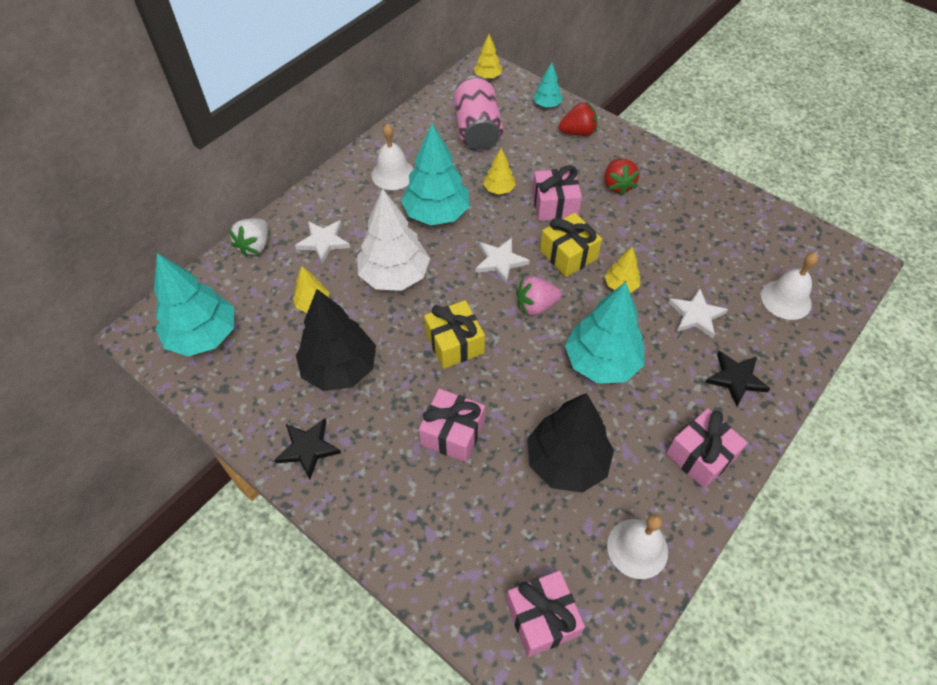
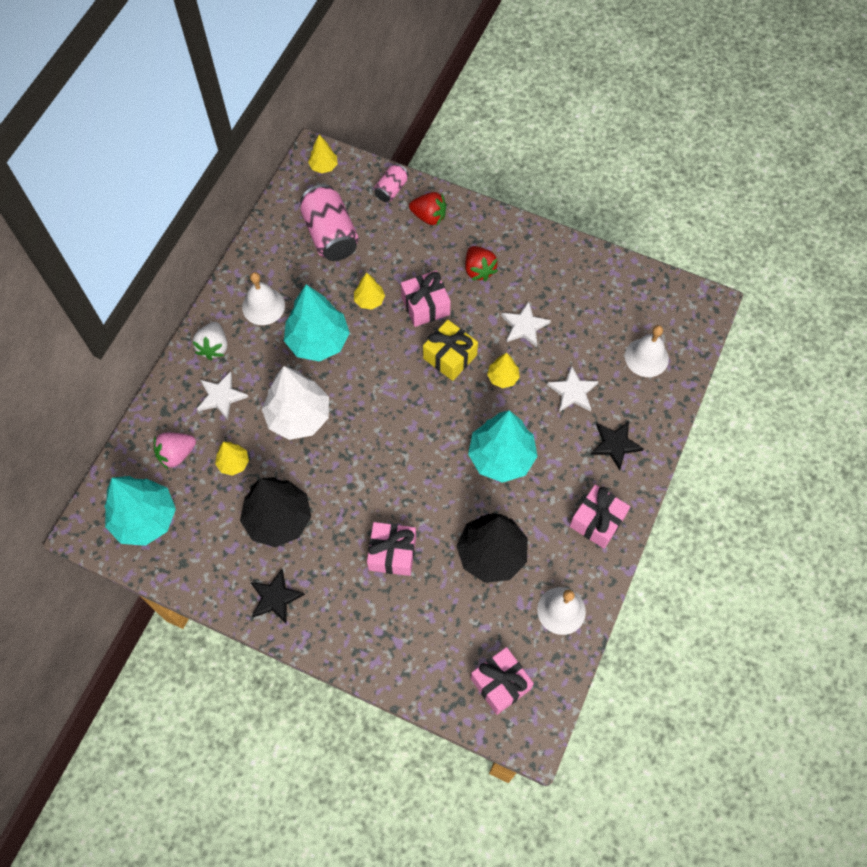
camera: 15 degrees left, 10 degrees up
white strawberry [228,218,268,257] -> white strawberry moved to [192,322,227,360]
yellow gift [424,300,485,369] -> none
white star [475,238,530,284] -> white star moved to [501,301,551,347]
pink strawberry [516,276,562,316] -> pink strawberry moved to [154,432,196,469]
turquoise tree [533,62,562,107] -> pink can [374,164,408,202]
red strawberry [559,102,597,136] -> red strawberry turned 45 degrees clockwise [409,192,447,225]

